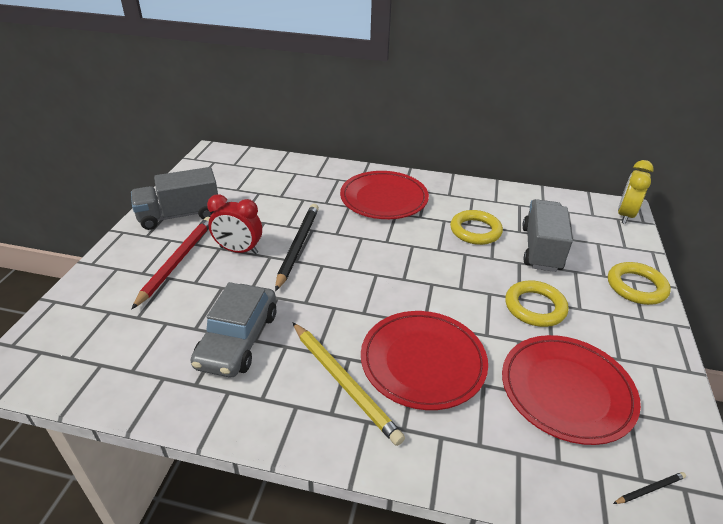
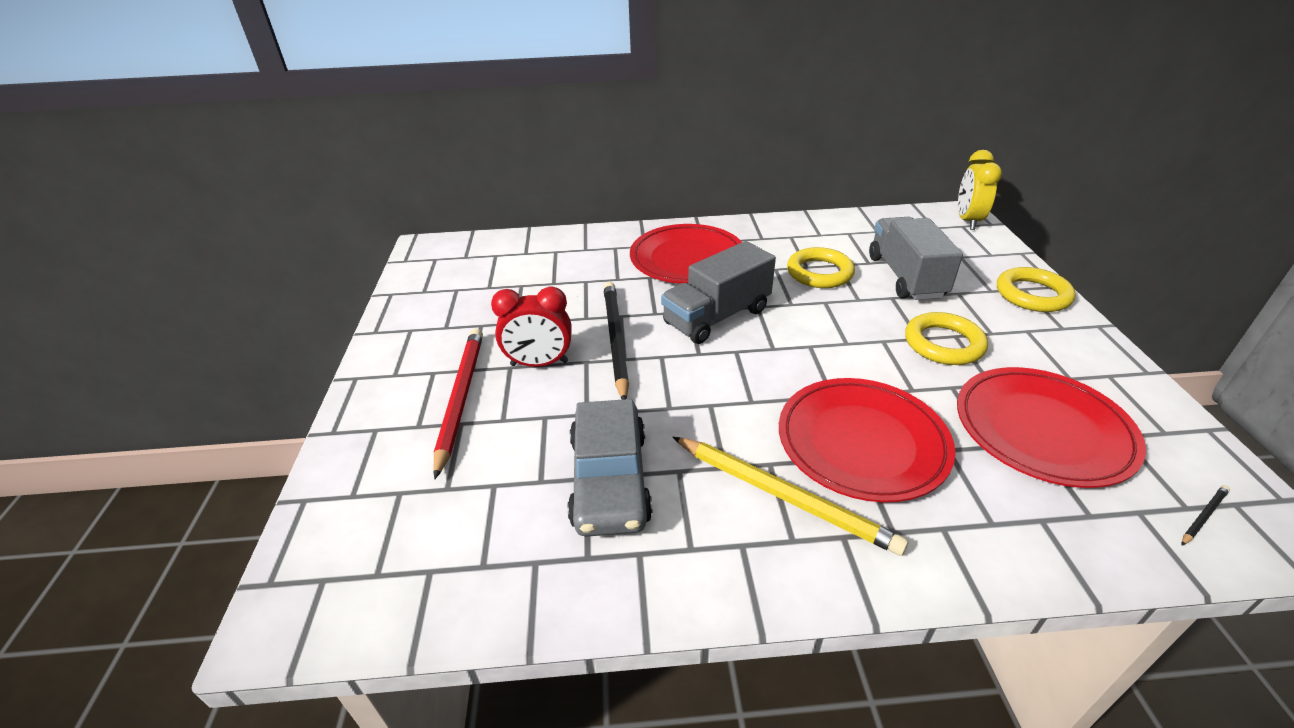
camera: 15 degrees left, 0 degrees up
grey truck [131,167,218,230] -> grey truck moved to [661,241,776,344]

